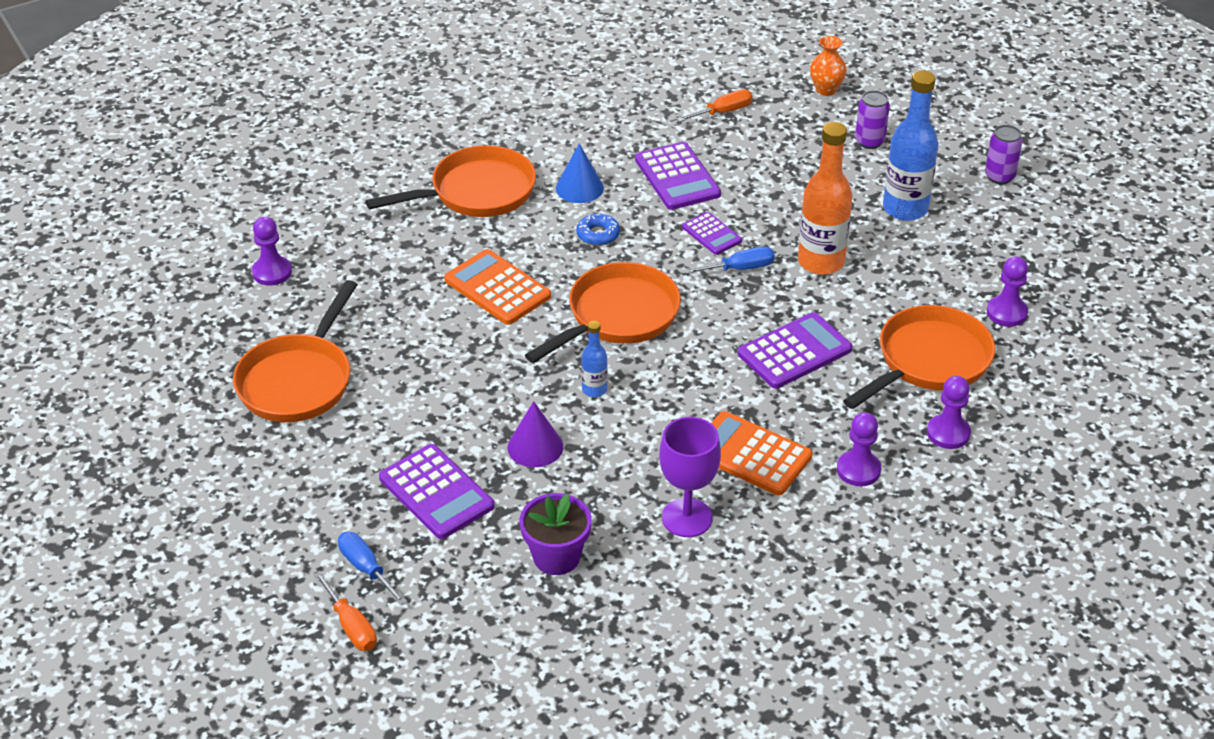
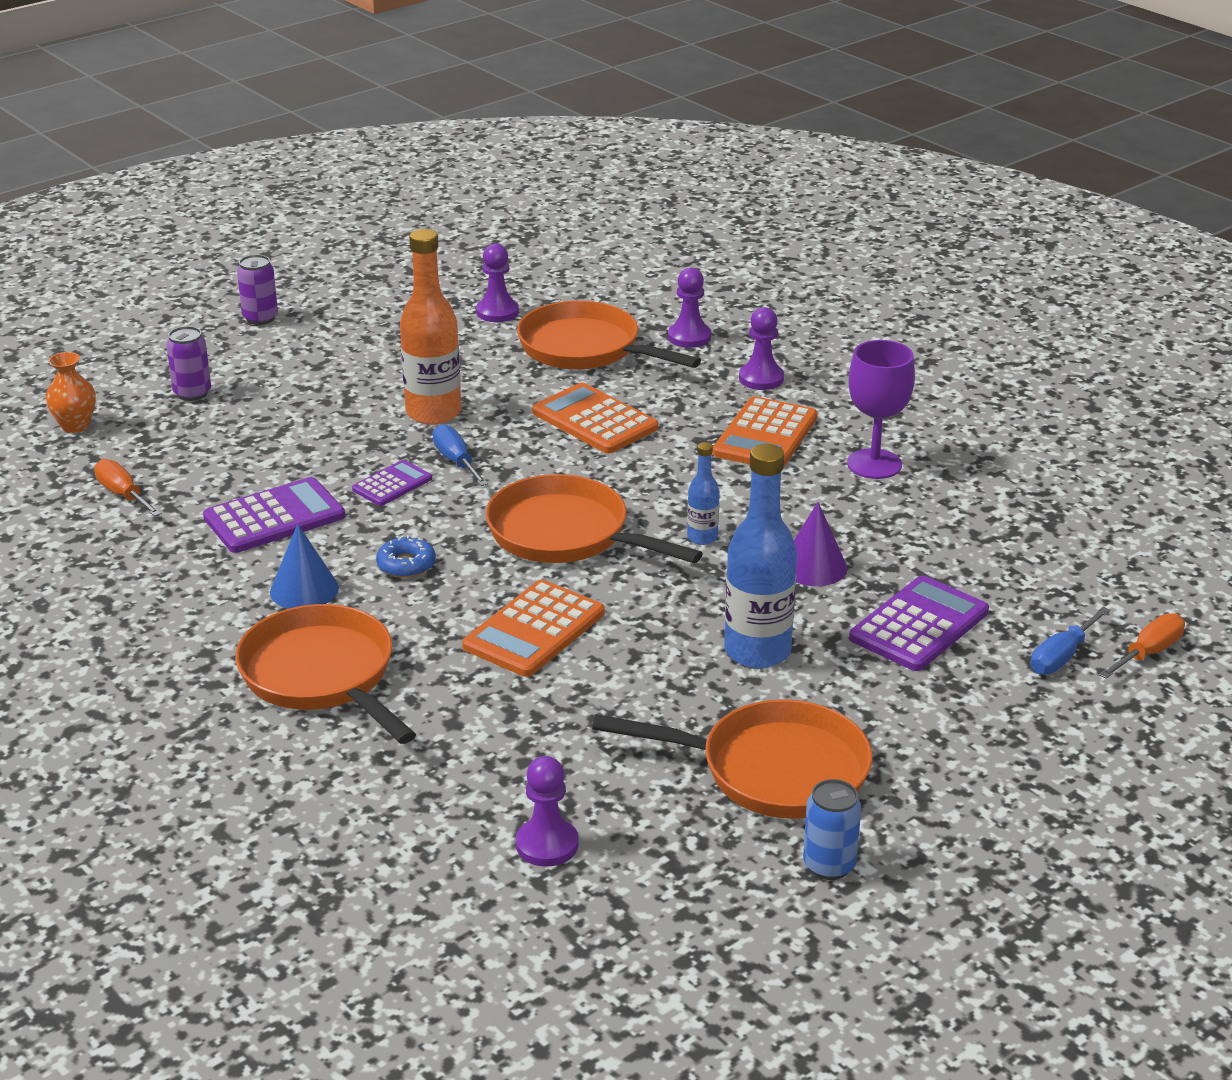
camera: 100 degrees left, 10 degrees down
purple flower pot [520,493,592,575] -> none
purple calculator [738,312,852,389] -> orange calculator [532,383,658,454]
blue bottle [883,71,938,221] -> blue bottle moved to [724,444,797,668]
none -> blue can [803,779,861,880]

